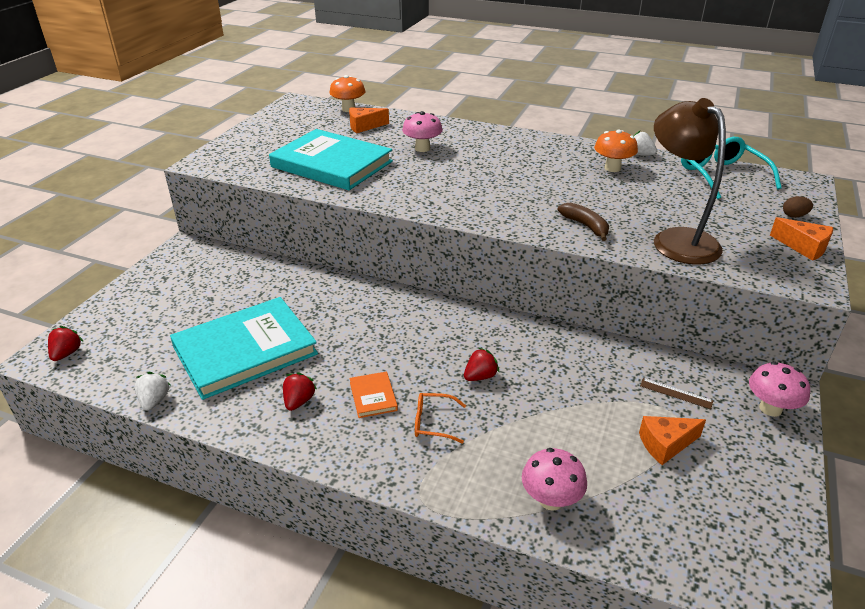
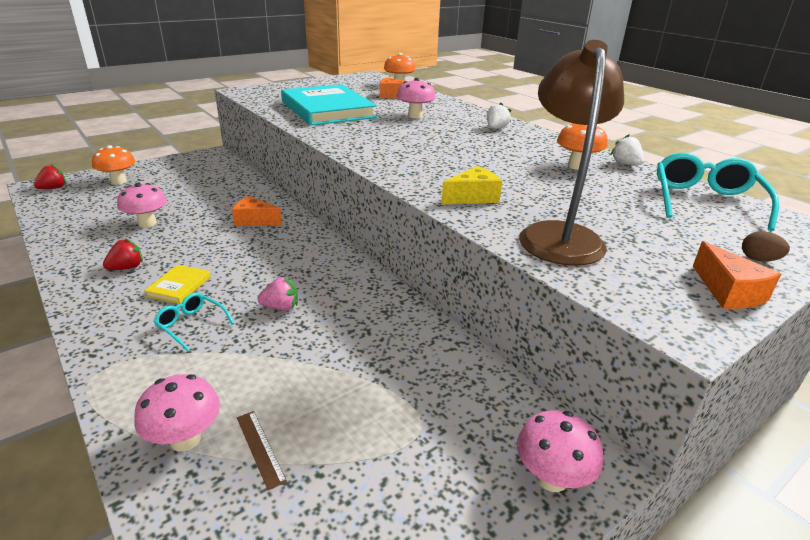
camera: 30 degrees right, 5 degrees down
white strawberry [135,372,170,411] -> white strawberry moved to [487,103,511,129]
turquoise book [170,297,318,400] -> pink mushroom [117,183,167,228]
orange book [349,371,398,418] -> yellow book [144,265,211,304]
orange glasses [415,393,466,444] -> turquoise glasses [153,293,234,351]
red strawberry [464,347,500,381] -> pink strawberry [257,277,298,311]
brown banana [557,203,609,241] -> yellow cheese [441,166,502,204]
orange cheese [639,416,706,465] -> orange cheese moved to [232,196,282,226]
brown ruler [640,378,713,409] -> brown ruler moved to [237,411,287,490]
none -> orange mushroom [92,145,135,185]

